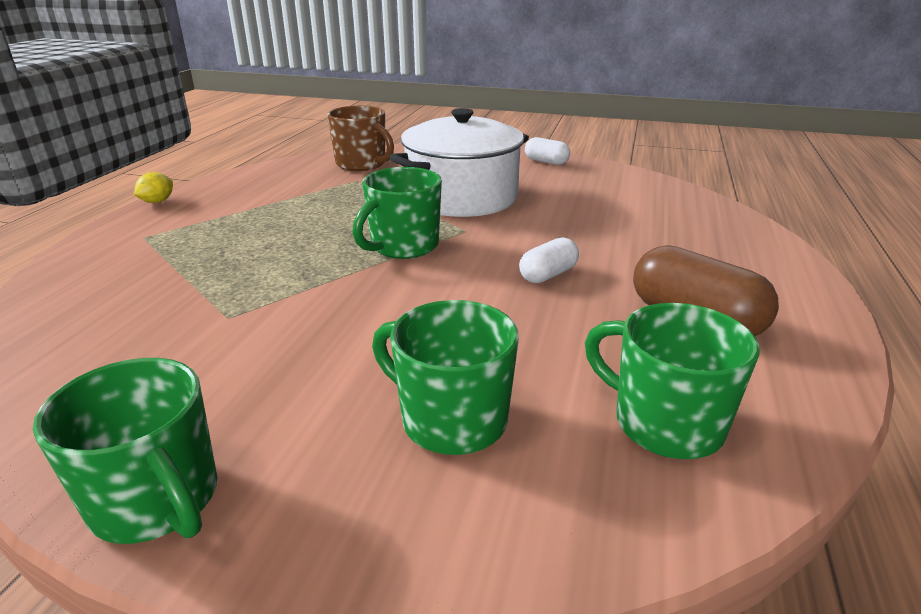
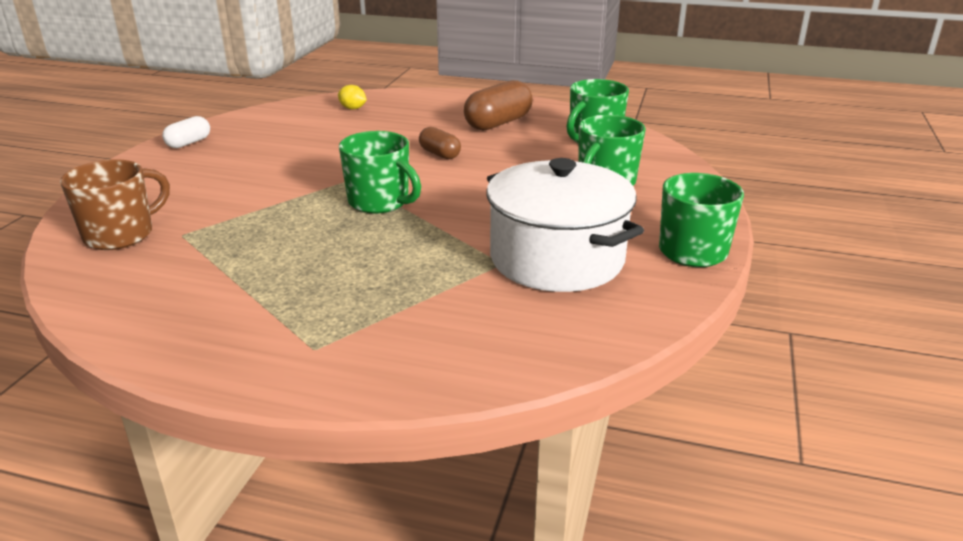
camera: 90 degrees left, 0 degrees up
yellow lemon [134,172,173,203] -> yellow lemon moved to [338,85,367,110]
white pot [389,108,529,217] -> white pot moved to [486,158,644,292]
white capsule [519,237,579,283] -> brown capsule [419,127,461,159]

